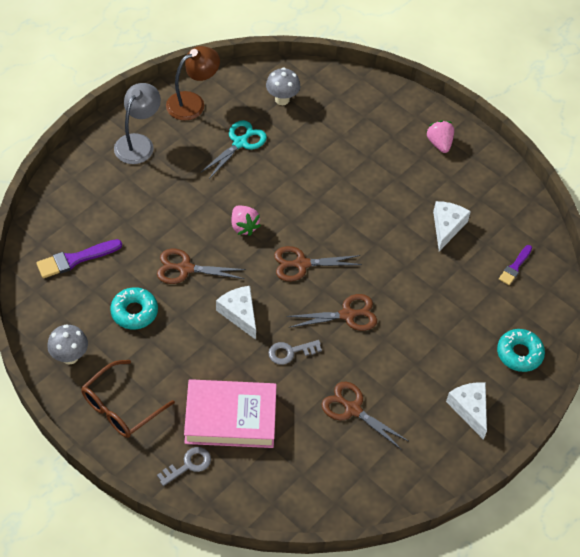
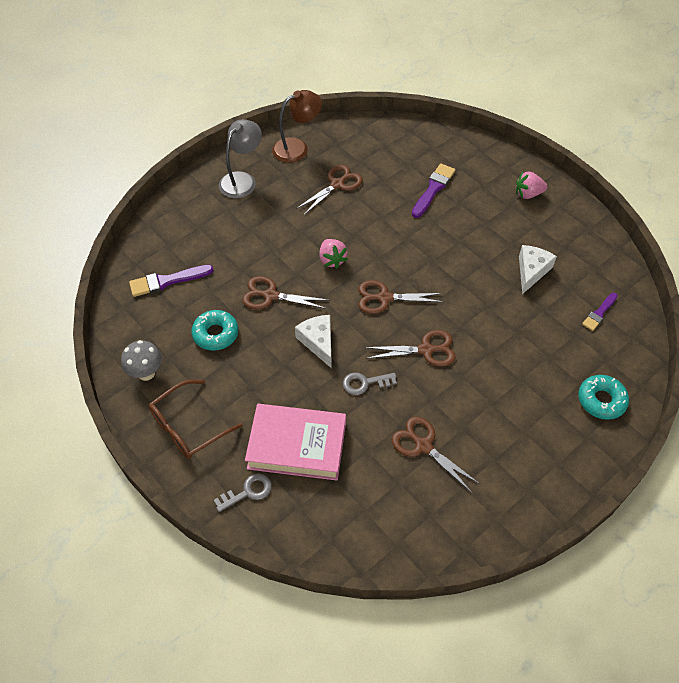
camera: 10 degrees right, 0 degrees up
turquoise scissors [200,120,267,179] -> brown scissors [296,165,363,215]
grey mushroom [266,67,300,105] -> none
pink strawberry [426,120,454,153] -> pink strawberry turned 90 degrees counterclockwise [516,171,548,199]
white cheese [446,382,487,440] -> none
none -> purple brush [412,164,455,218]

